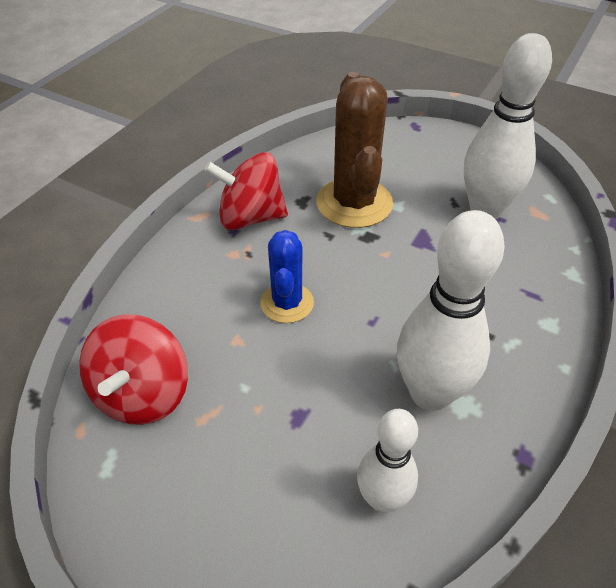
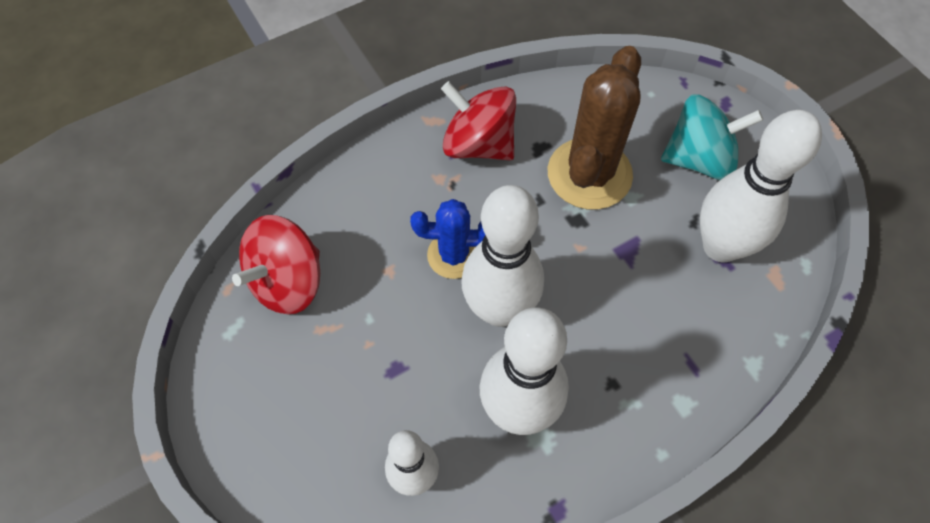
camera: 30 degrees right, 15 degrees up
blue cactus [261,230,314,323] -> blue cactus turned 60 degrees clockwise [410,199,485,279]
none -> white bowling pin [461,185,544,327]
none -> turquoise spinning top [661,94,763,180]

